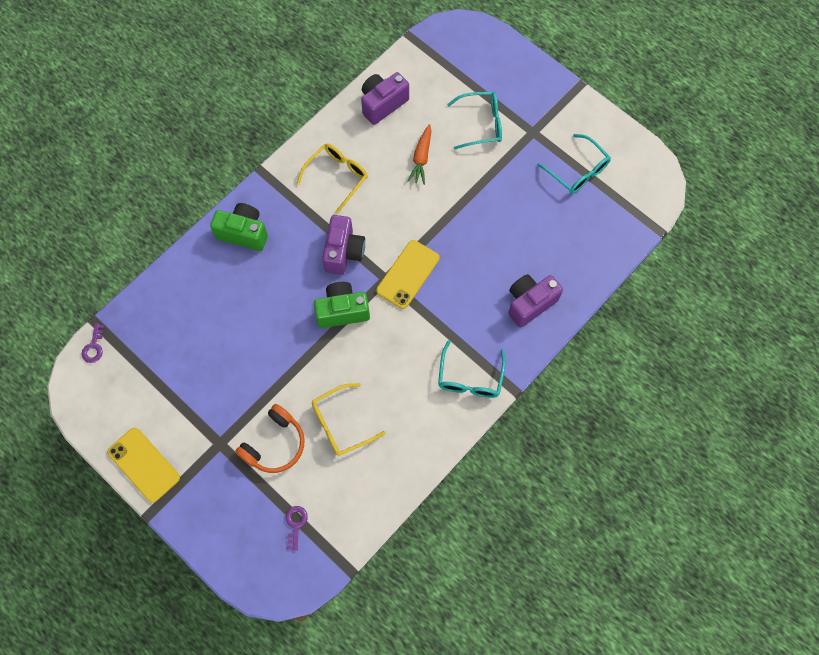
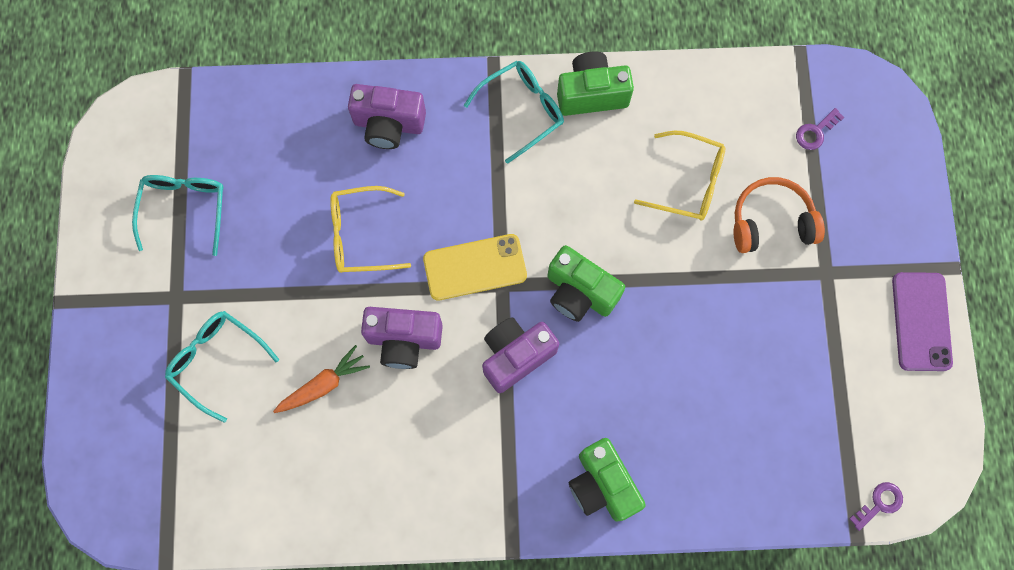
camera: 135 degrees left, 5 degrees up
yellow phone [107,428,180,503] -> purple phone [892,272,953,371]
yellow glasses [296,144,368,214] -> yellow glasses moved to [330,186,411,273]
purple camera [361,72,409,125] -> purple camera moved to [361,307,443,369]
none -> green camera [557,51,634,116]

